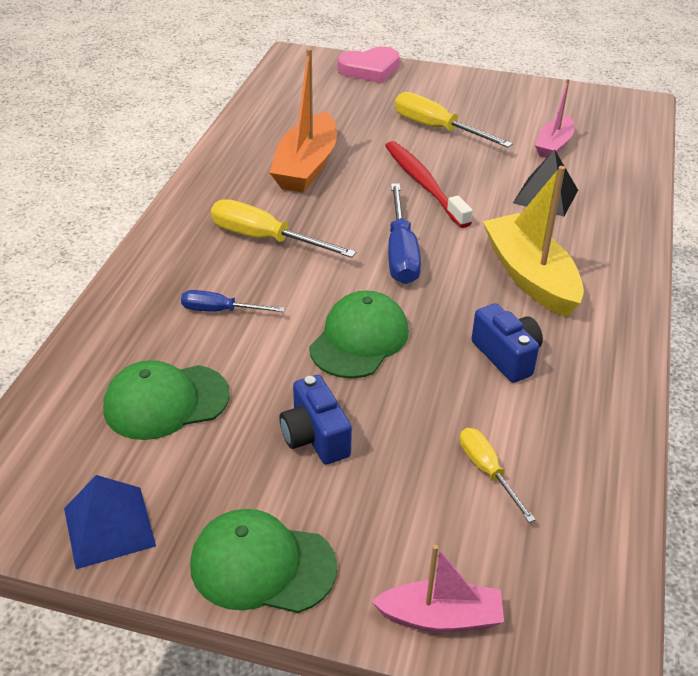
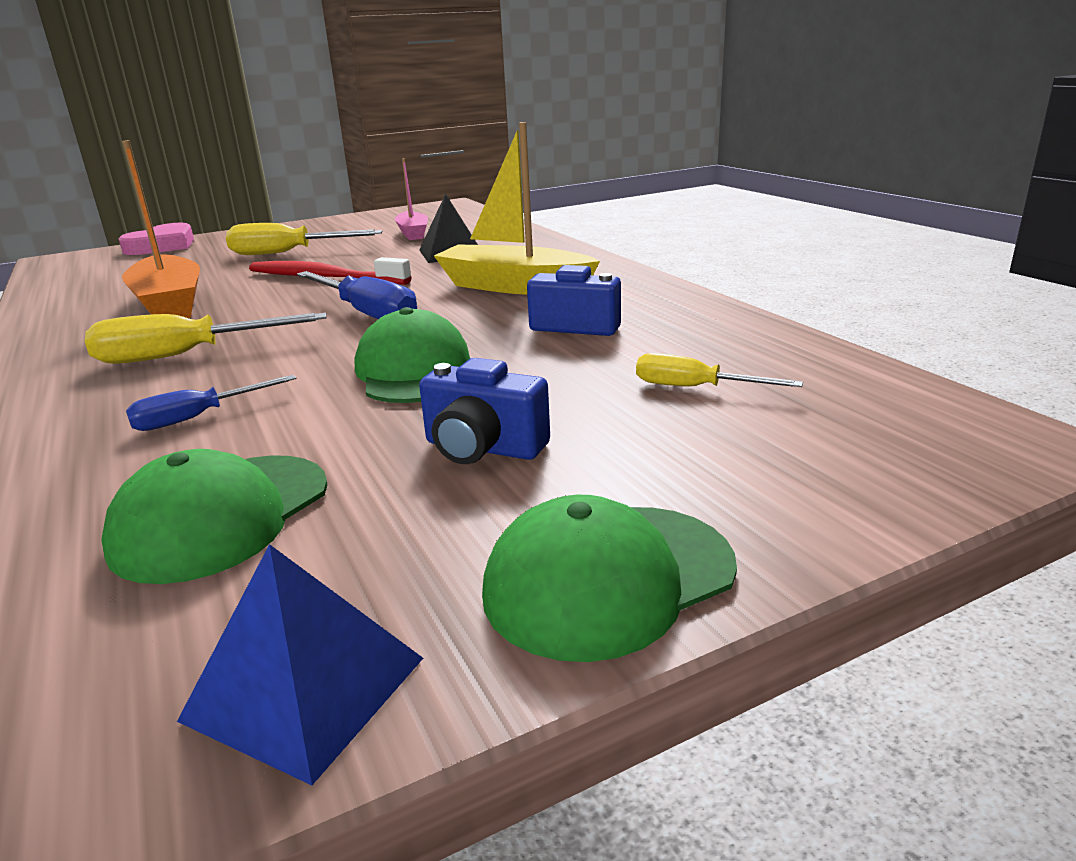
camera: 40 degrees left, 15 degrees down
pink boat [371,545,504,632] -> none

